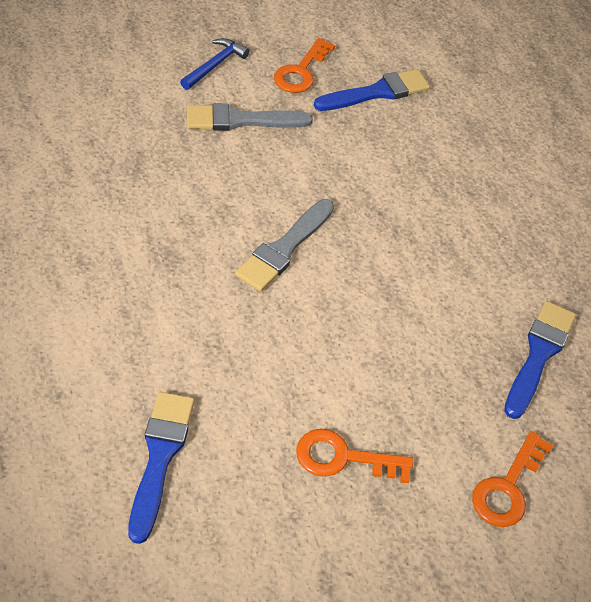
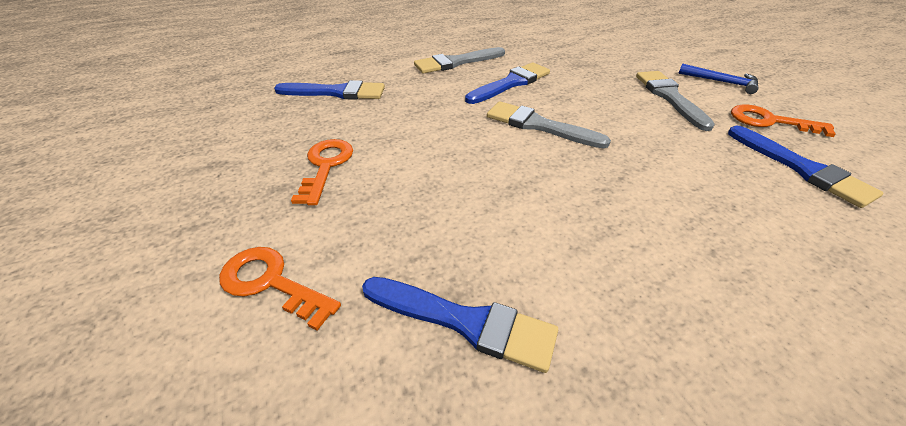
camera: 90 degrees right, 10 degrees down
none -> grey brush [414,47,505,74]
none -> blue brush [465,62,550,104]

